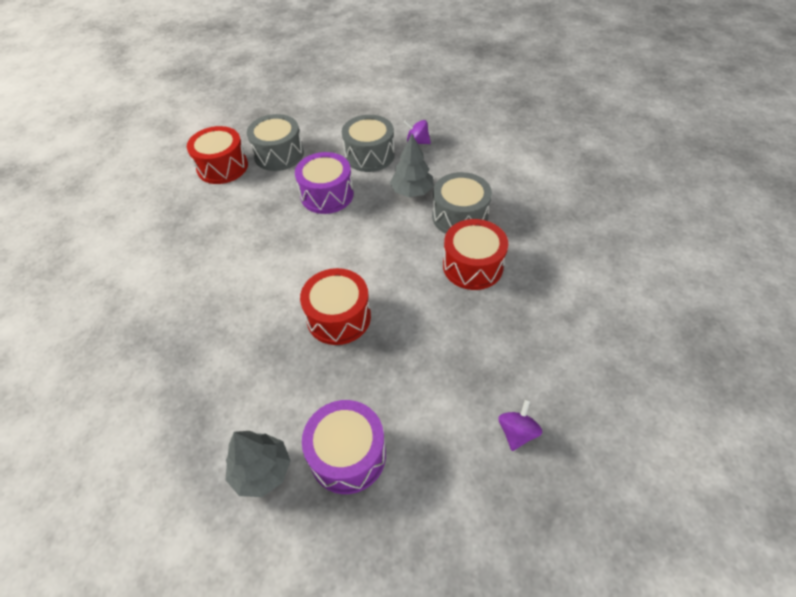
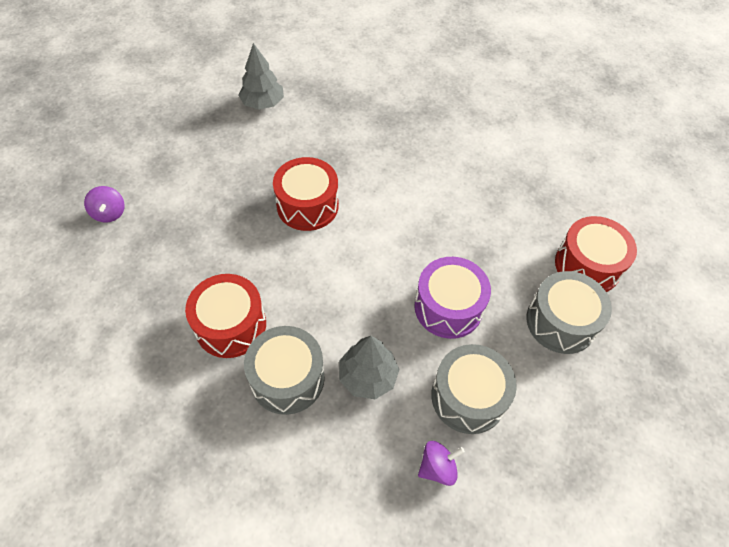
camera: 135 degrees right, 5 degrees up
purple drum [302,400,386,494] -> none

